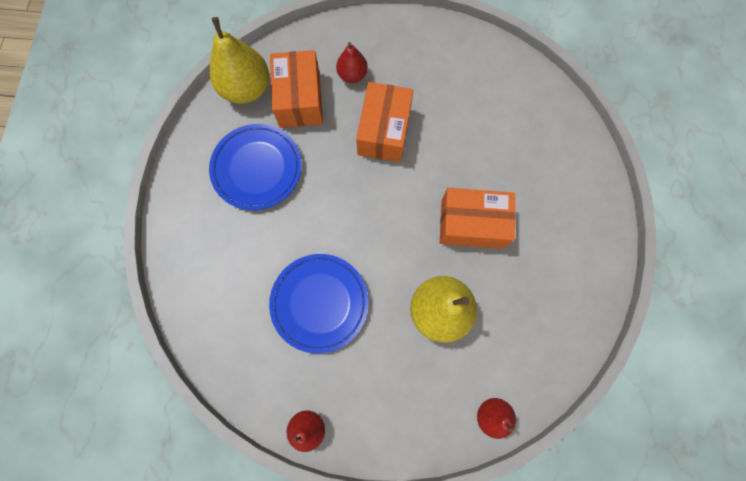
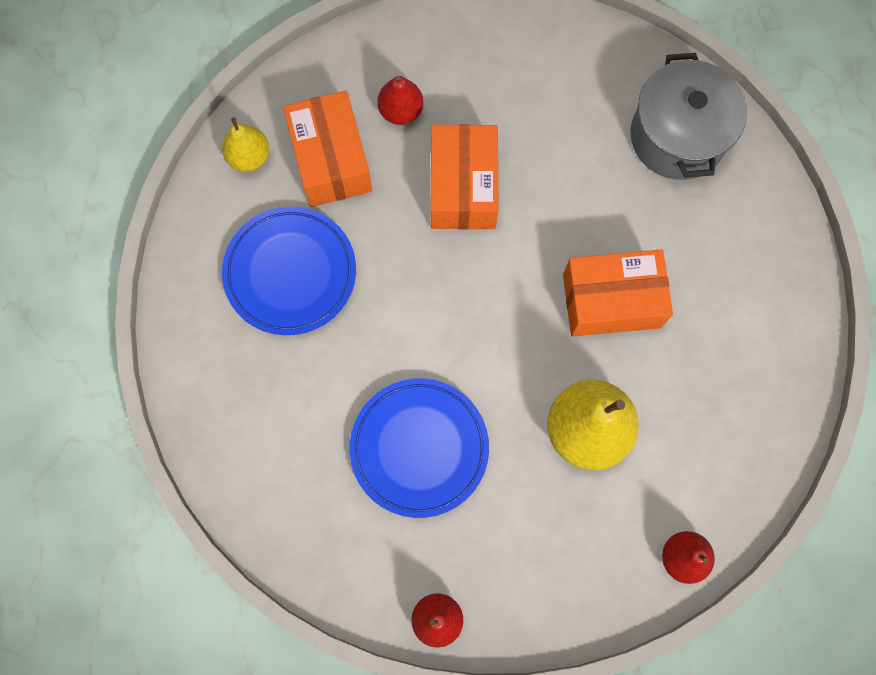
camera: 10 degrees left, 0 degrees up
yellow pear [209,17,269,104] -> yellow pear [222,117,269,172], size x0.56
none -> grey pot [631,53,747,180]

